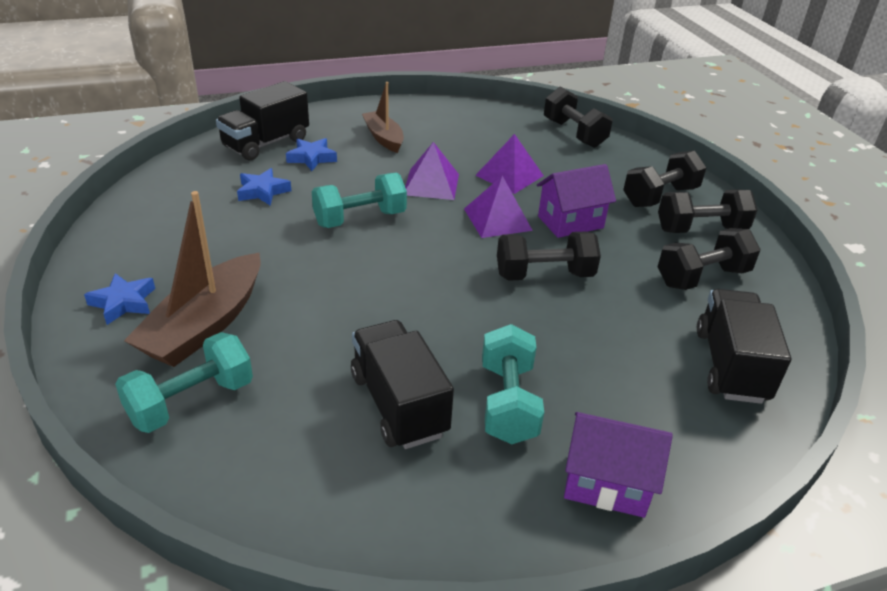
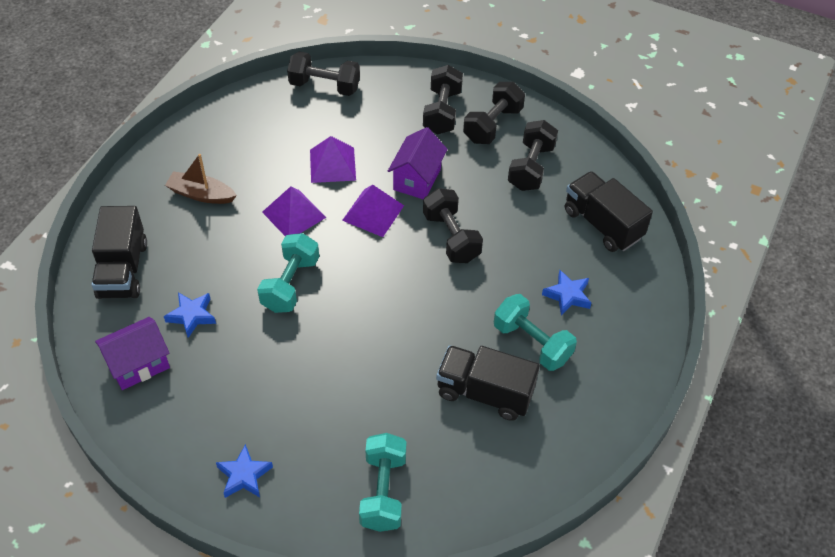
camera: 45 degrees left, 15 degrees up
brown boat [124,191,261,367] -> none
blue star [286,138,337,171] -> blue star moved to [542,270,591,316]
black dumbbell [497,231,601,281] -> black dumbbell turned 60 degrees counterclockwise [423,188,483,263]
purple house [564,412,673,518] -> purple house moved to [95,317,170,390]

